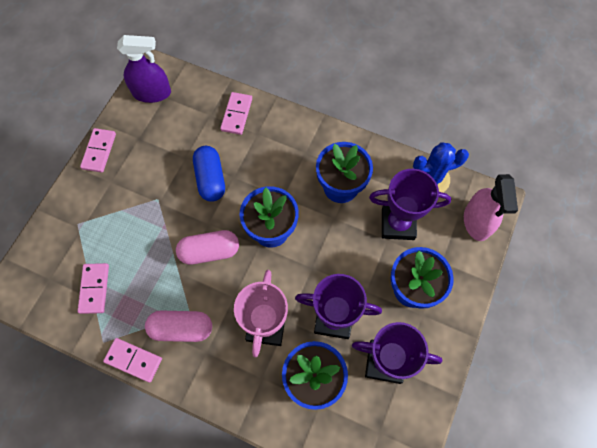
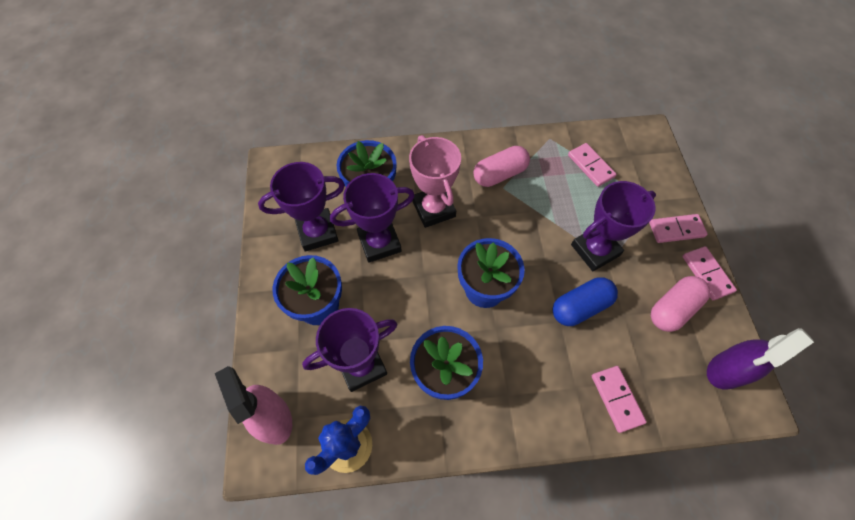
camera: 150 degrees right, 5 degrees down
pink domino [103,338,162,383] -> pink domino moved to [649,214,708,243]
pink capsule [176,230,239,265] -> pink capsule moved to [651,276,711,332]
blue capsule [193,146,225,202] -> blue capsule turned 75 degrees counterclockwise [552,277,618,326]
none -> purple trophy [571,181,656,271]

